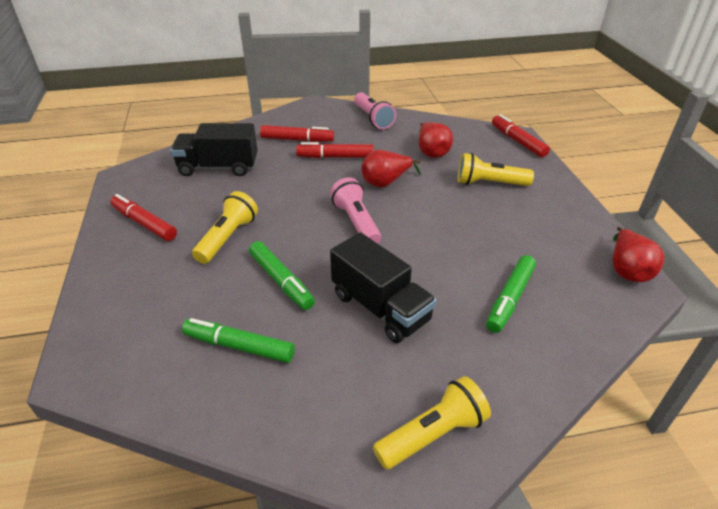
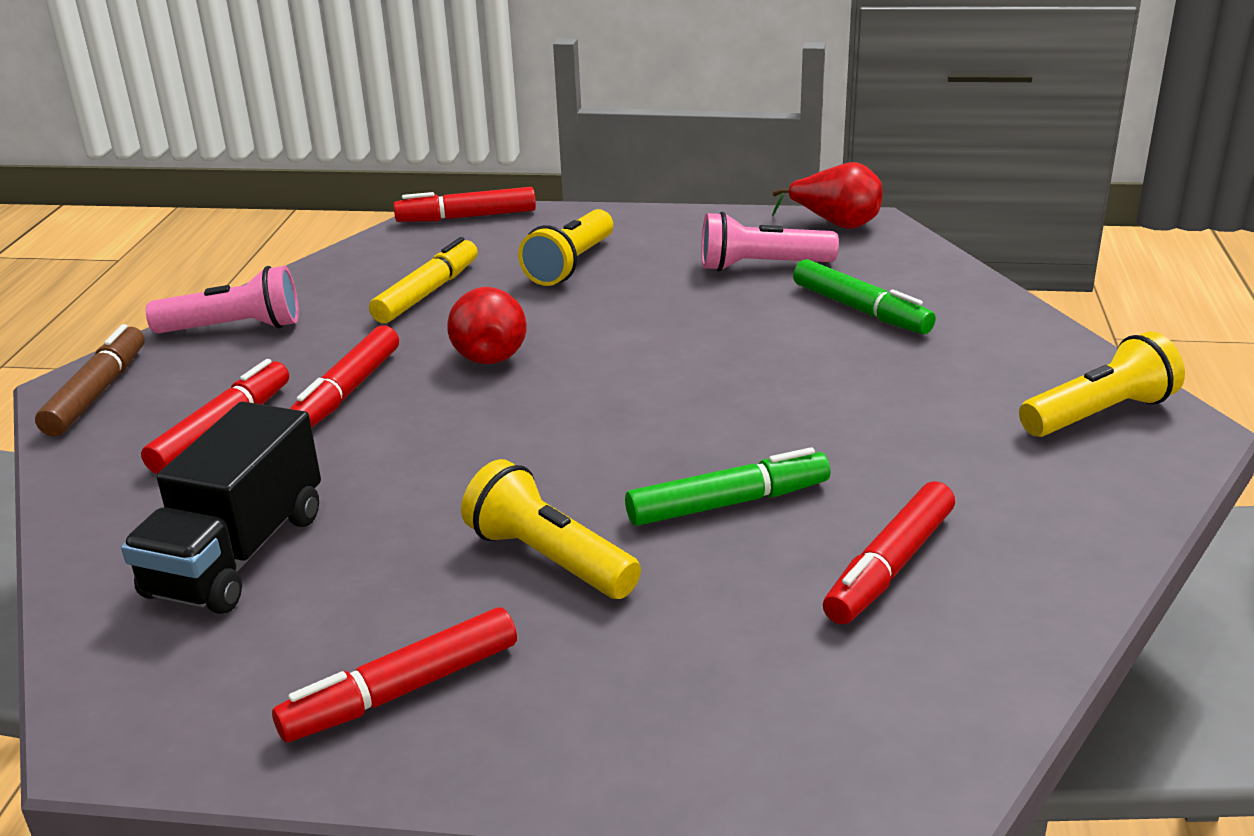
camera: 70 degrees left, 10 degrees down
green marker [182,318,295,363] -> red marker [823,481,955,624]
pink flashlight [330,177,381,244] -> pink flashlight moved to [701,212,839,271]
black truck [330,232,437,343] -> none
yellow flashlight [373,376,491,470] -> yellow flashlight turned 75 degrees clockwise [1019,331,1185,437]
red pear [419,122,453,158] -> yellow marker [369,237,478,323]
none -> brown marker [35,324,145,437]

